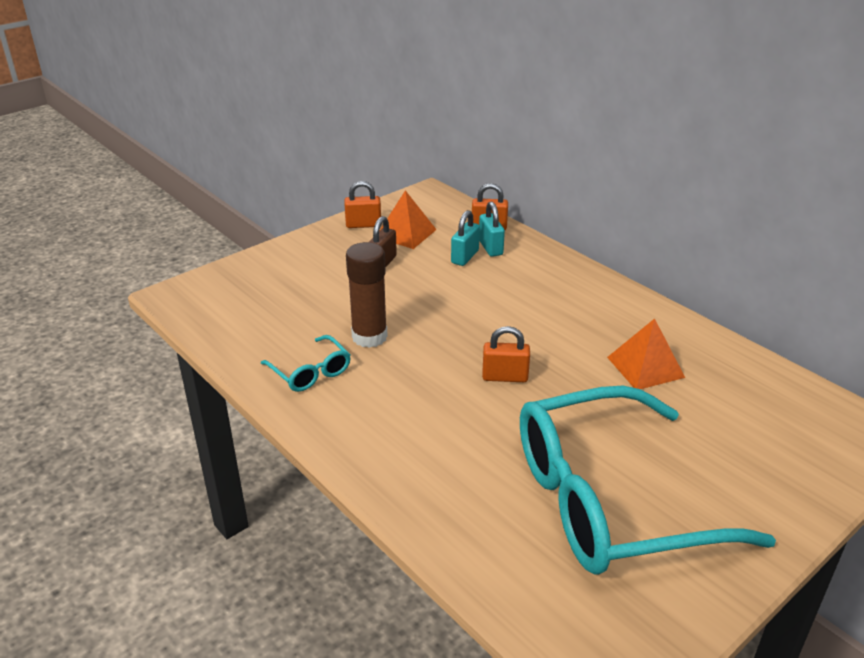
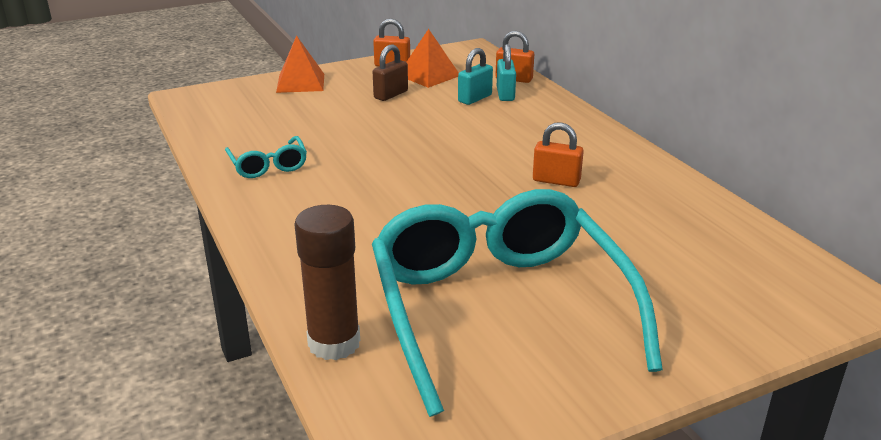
camera: 15 degrees right, 5 degrees down
brown glue stick [346,242,388,348] -> brown glue stick moved to [294,205,360,360]
orange padlock [482,326,530,382] -> orange padlock moved to [533,122,584,187]
turquoise glasses [520,386,776,575] -> turquoise glasses turned 75 degrees clockwise [372,189,663,417]
orange pyramid [607,318,685,389] -> orange pyramid moved to [276,35,324,93]

